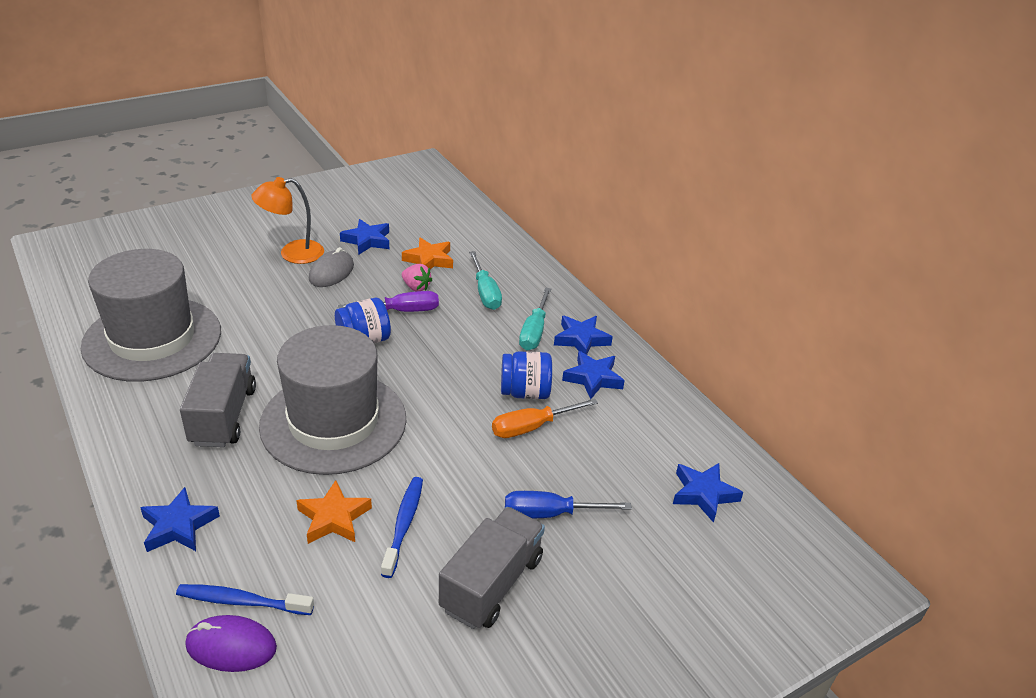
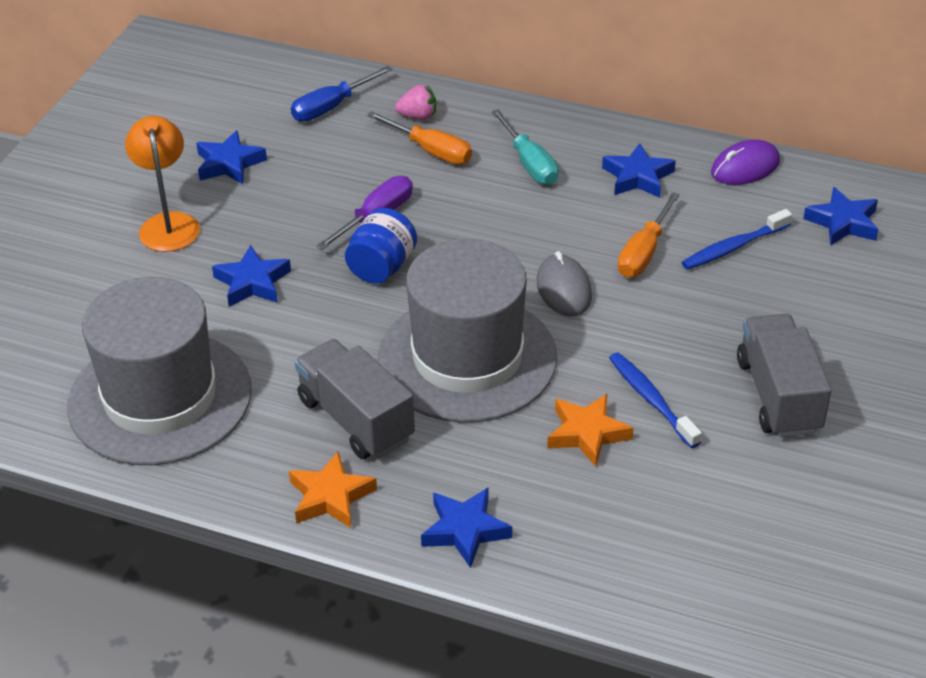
camera: 35 degrees left, 5 degrees up
blue toothbrush [176,584,314,615] -> blue toothbrush moved to [681,209,792,270]
purple mouse [185,615,277,672] -> purple mouse moved to [711,140,780,185]
orange lamp [251,177,324,264] -> orange lamp turned 135 degrees clockwise [125,116,200,252]
grey mouse [309,247,354,287] -> grey mouse moved to [537,251,592,316]
orange star [402,238,453,269] -> orange star moved to [289,451,377,528]
pink strawberry [402,264,432,291] -> pink strawberry moved to [395,85,436,120]
turquoise screwdriver [469,251,502,310] -> orange screwdriver [367,111,472,165]
blue jar [501,351,552,399] -> none
blue screwdriver [505,491,632,518] -> blue screwdriver moved to [291,66,393,121]
blue star [554,316,613,355] -> blue star moved to [212,245,291,307]

